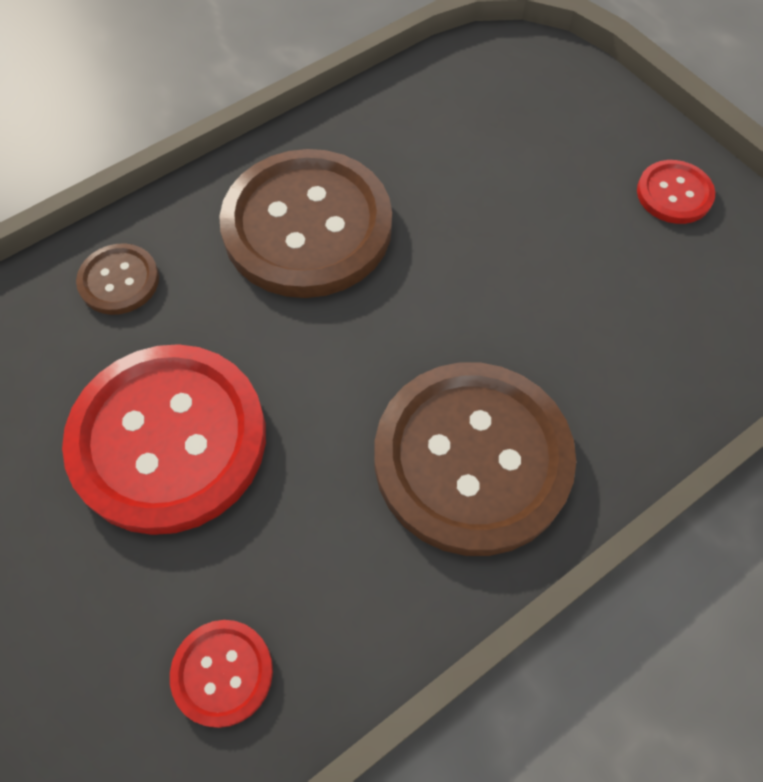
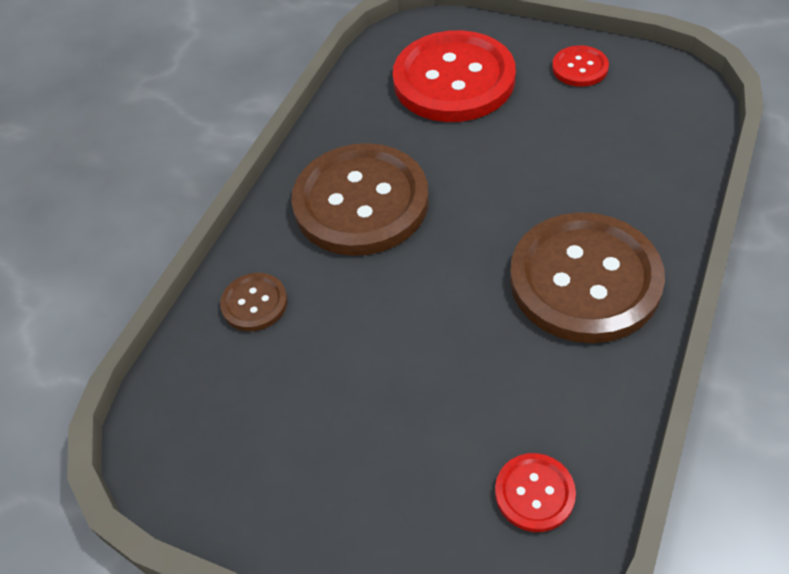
camera: 25 degrees left, 10 degrees down
red button [62,344,266,535] -> red button moved to [393,30,516,122]

